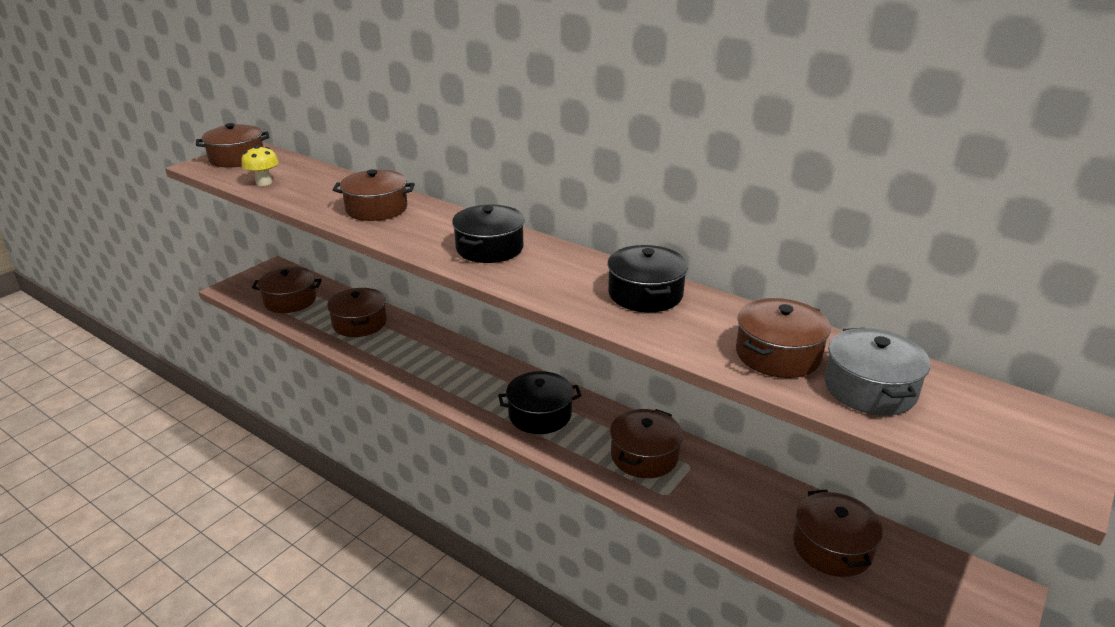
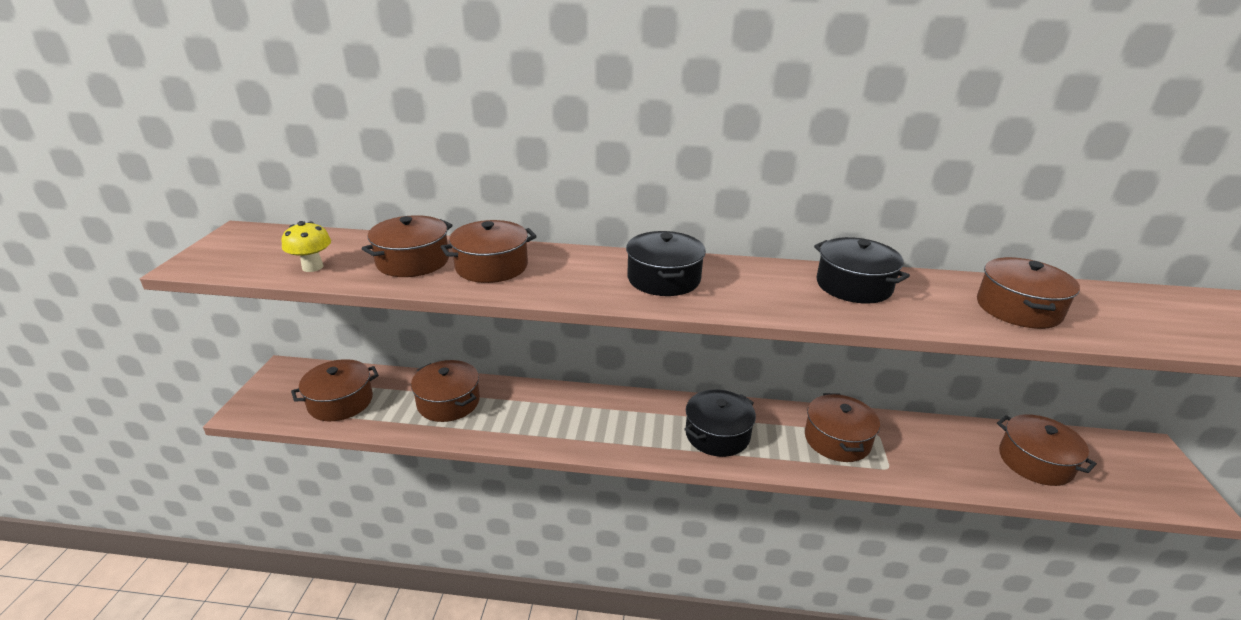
camera: 30 degrees left, 0 degrees up
brown pot [196,123,269,167] -> brown pot moved to [362,215,453,277]
grey pot [824,328,930,415] -> none

